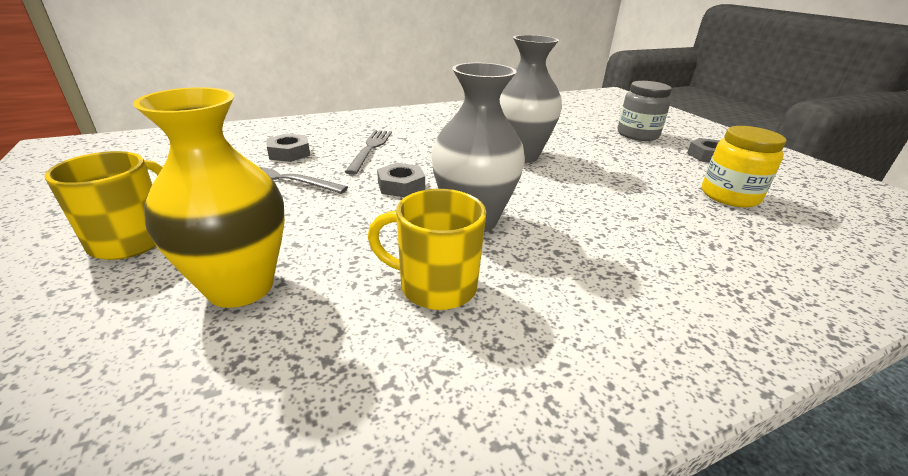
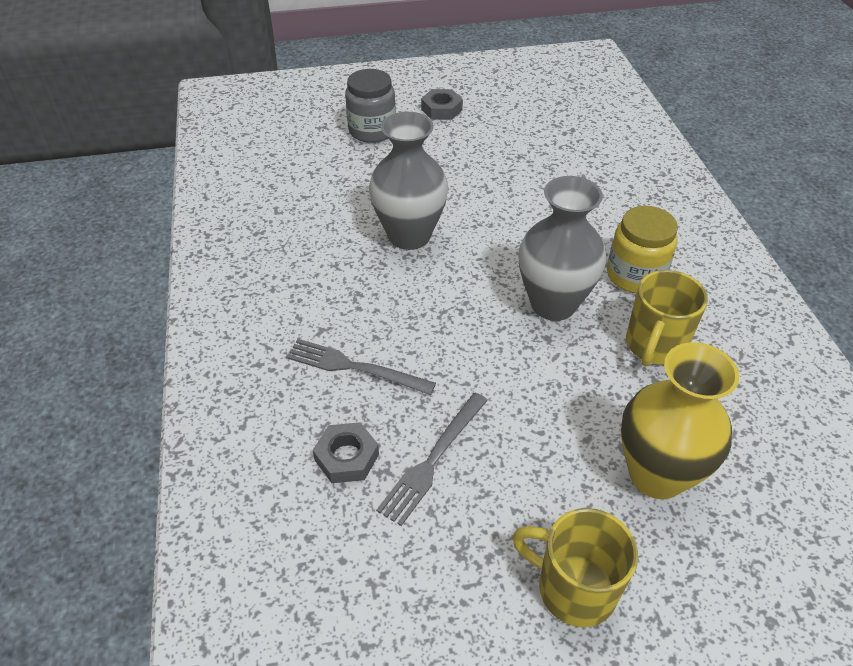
camera: 75 degrees left, 15 degrees up
grey nut [377,163,425,197] -> none
yellow jar [702,126,786,207] -> yellow jar moved to [607,206,678,293]

